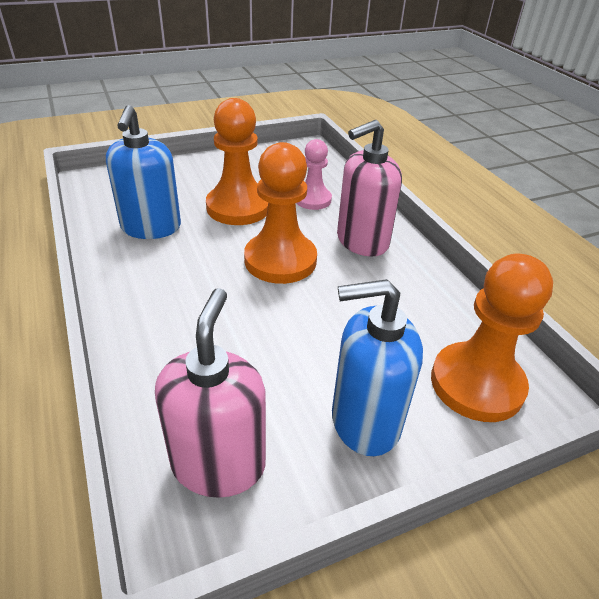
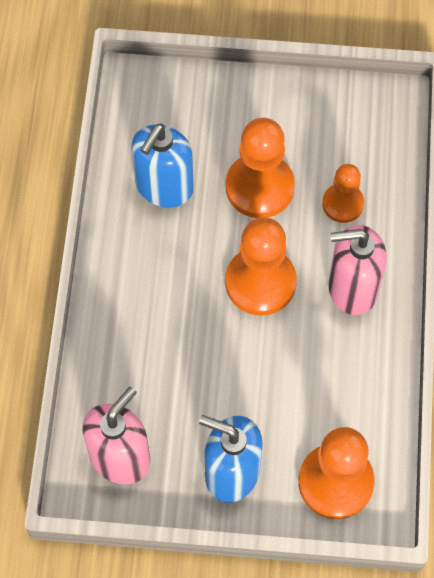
camera: 30 degrees right, 25 degrees up
pink pawn [296,139,332,210] -> orange pawn [322,164,364,223]

